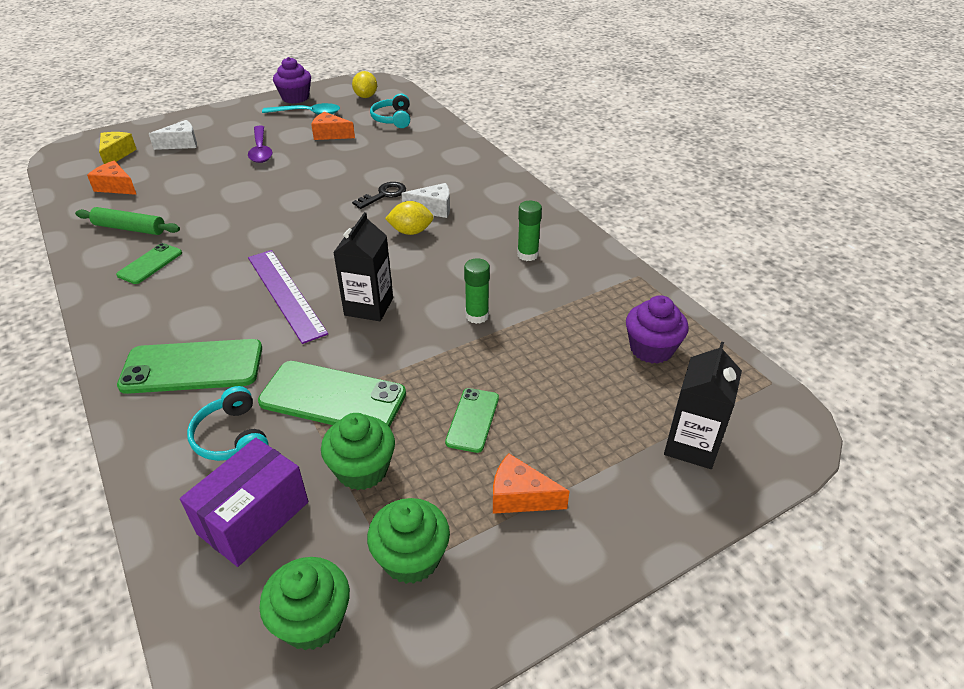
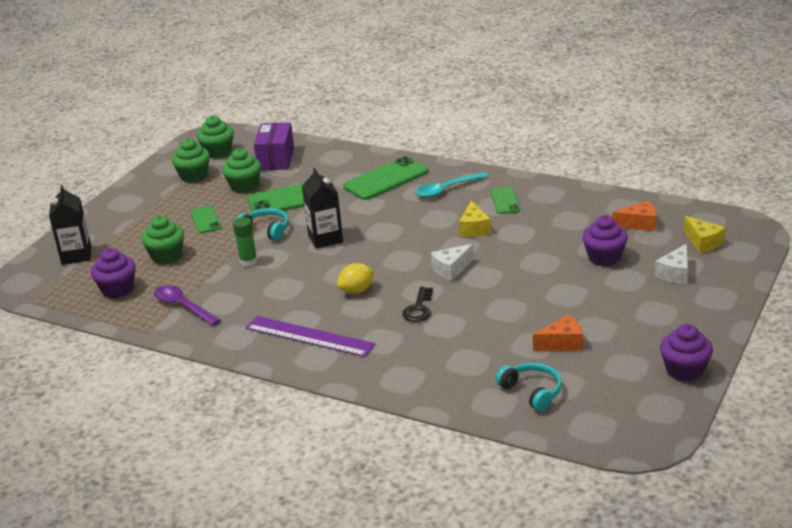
camera: 150 degrees right, 10 degrees down
green rolling pin [75,207,180,235] -> none
turquoise headphones [187,386,269,461] -> turquoise headphones moved to [237,208,289,241]
purple spoon [248,125,273,163] -> purple spoon moved to [154,285,221,326]
purple ruler [248,250,328,344] -> purple ruler moved to [246,316,375,357]
turquoise spoon [262,103,340,115] -> turquoise spoon moved to [415,172,488,198]
yellow lemon [352,71,377,98] -> none
white cheese [401,183,450,218] -> white cheese moved to [431,244,474,281]
orange cheese [493,453,570,514] -> none
green glue stick [517,201,542,261] -> none
none -> green cupcake [141,216,184,264]
none -> yellow cheese [459,201,491,237]
none -> purple cupcake [582,215,628,266]

